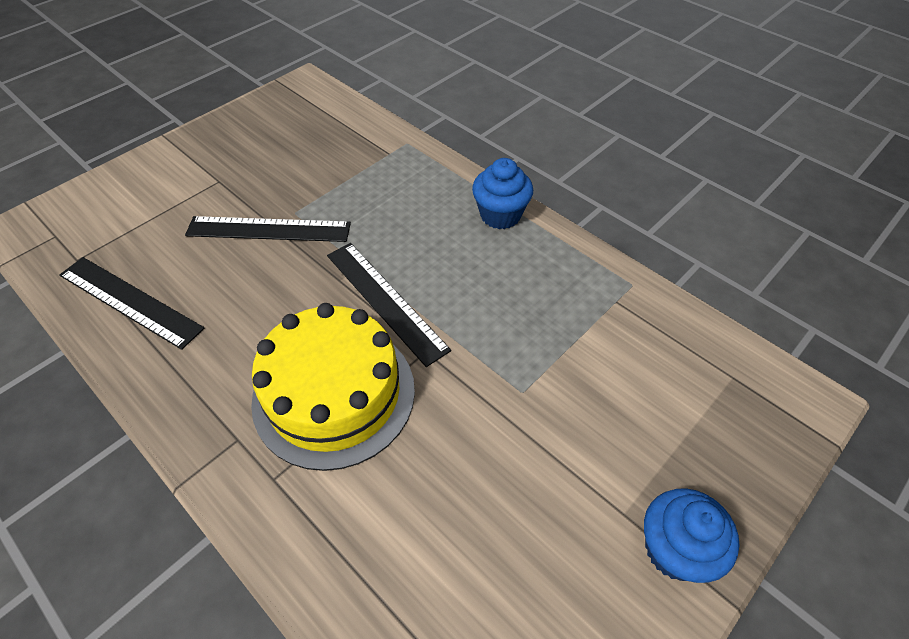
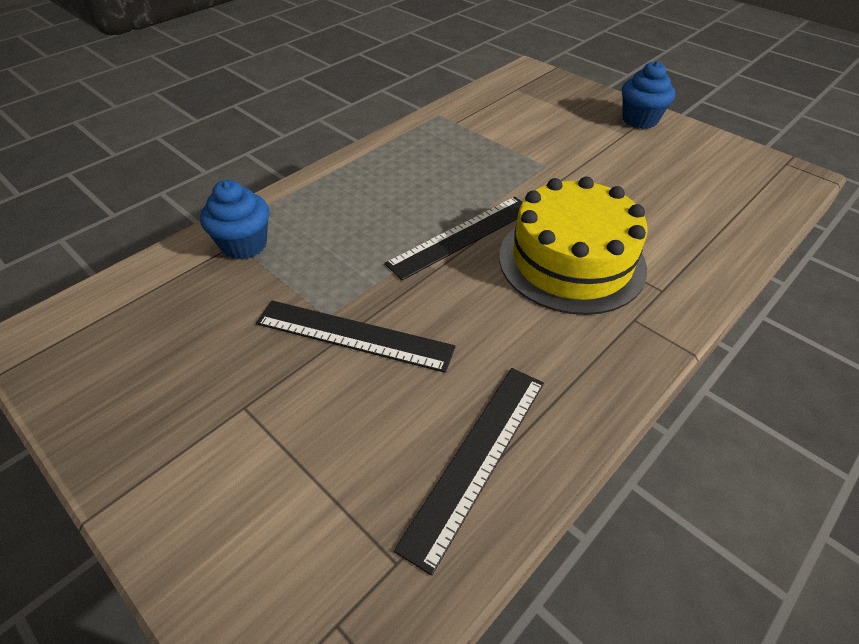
camera: 90 degrees left, 5 degrees down
black ruler [185,216,351,242] -> black ruler turned 75 degrees counterclockwise [256,301,456,373]
blue cupcake [472,158,533,229] -> blue cupcake moved to [200,180,269,260]

